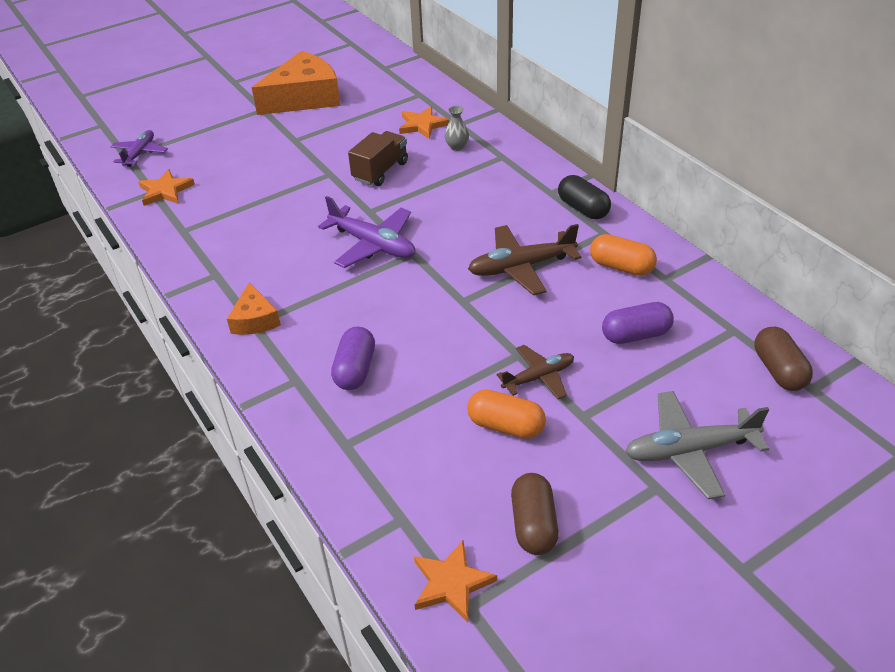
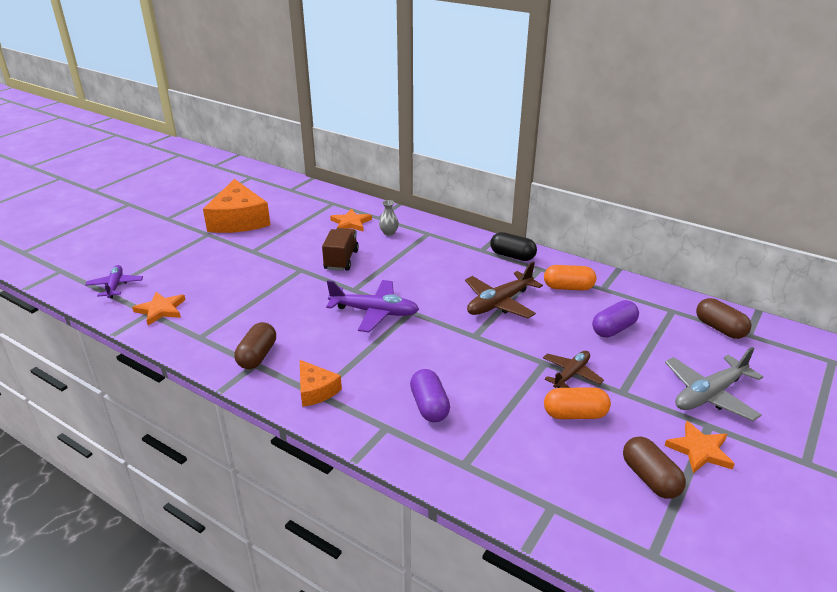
camera: 25 degrees left, 10 degrees down
orange cheese [252,51,340,115] -> orange cheese turned 135 degrees clockwise [203,179,271,233]
orange star [414,540,497,622] -> orange star moved to [664,421,735,473]
none -> brown capsule [234,322,276,369]

